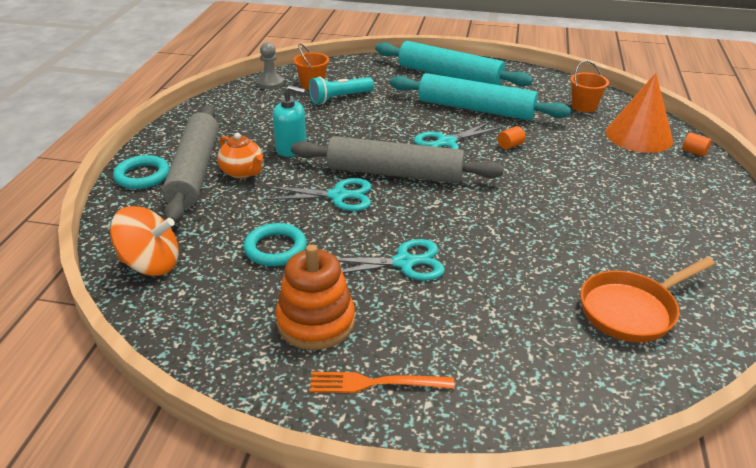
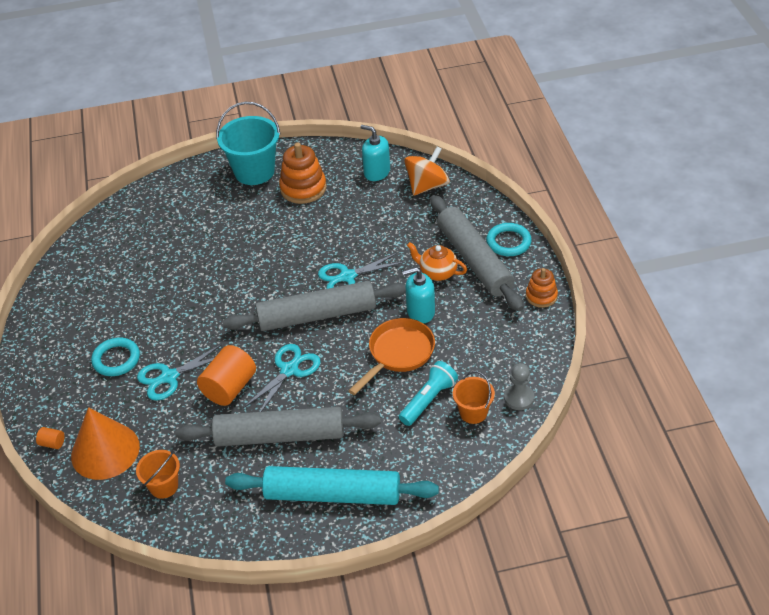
camera: 160 degrees right, 10 degrees up
orange spinning top [110,206,179,276] -> orange spinning top turned 150 degrees clockwise [404,146,449,196]
turquoise ring [244,223,307,266] -> turquoise ring moved to [91,337,140,376]
orange fork [309,372,455,393] -> turquoise bucket [216,102,281,185]
turquoise scissors [337,239,445,281] -> turquoise scissors moved to [137,344,222,401]
turquoise rolling pin [390,73,571,120] -> grey rolling pin [175,407,381,447]
orange cylinder [498,126,526,150] -> orange cylinder [197,345,256,406], size x2.24
orange pan [580,257,715,342] -> orange pan moved to [348,318,435,395]
none -> turquoise soap dispenser [360,125,390,181]
none -> orange stacking toy [526,268,558,308]

